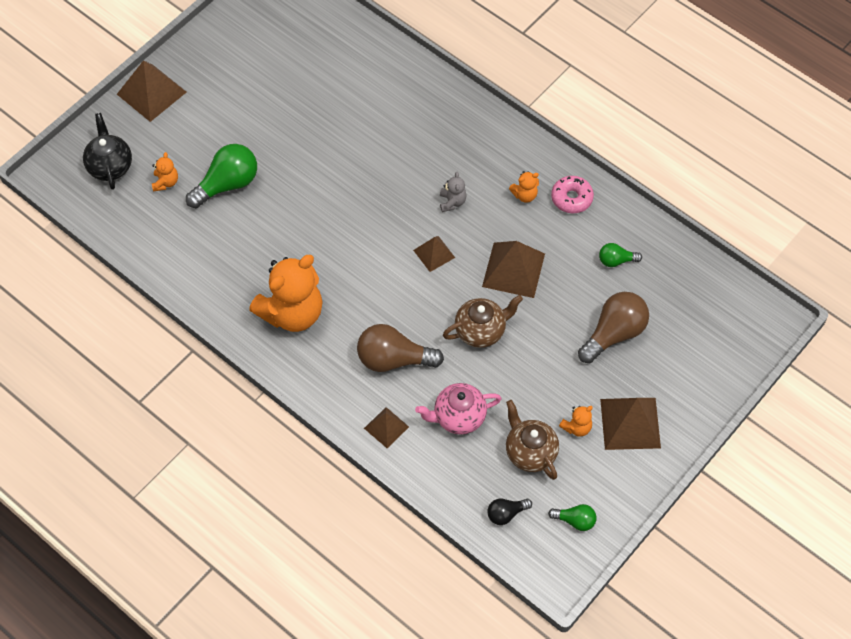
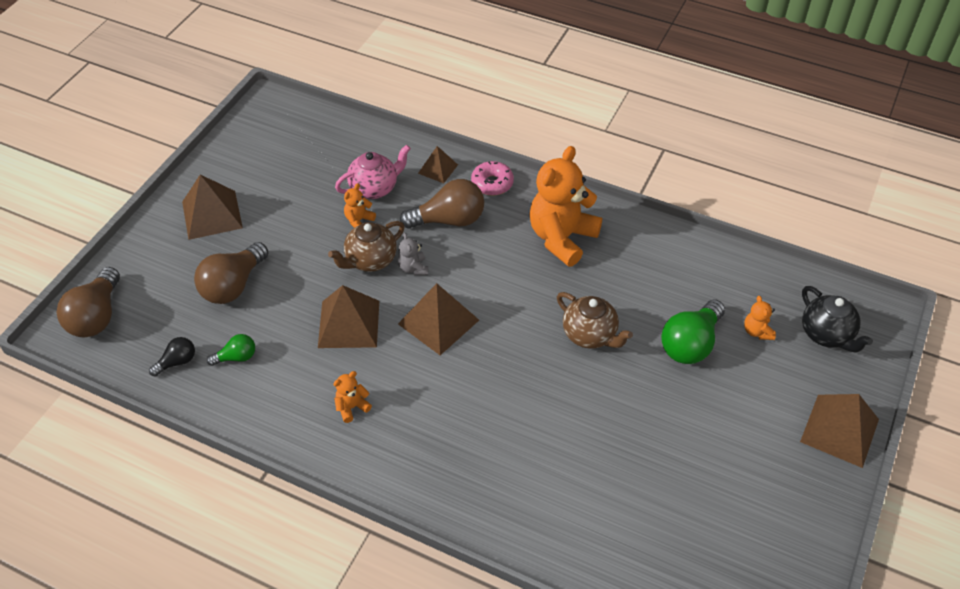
camera: 165 degrees right, 10 degrees down
brown pyramid [413,236,455,272] -> brown pyramid [398,283,479,355], size x1.73
grey teddy bear [440,172,467,212] -> grey teddy bear moved to [398,233,428,275]
black light bulb [487,499,532,525] -> black light bulb moved to [149,337,195,376]
brown teapot [506,400,559,480] -> brown teapot moved to [557,292,633,349]
green light bulb [548,504,597,531] -> none
pink donut [551,176,594,213] -> pink donut moved to [471,161,514,196]
orange teddy bear [559,406,593,437] -> orange teddy bear moved to [344,184,376,228]
none -> brown light bulb [57,267,120,337]

